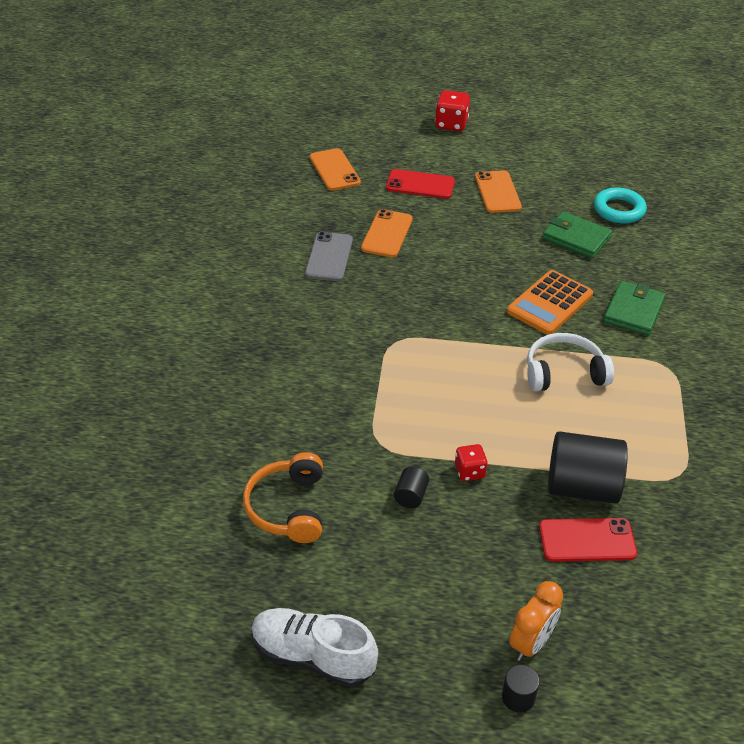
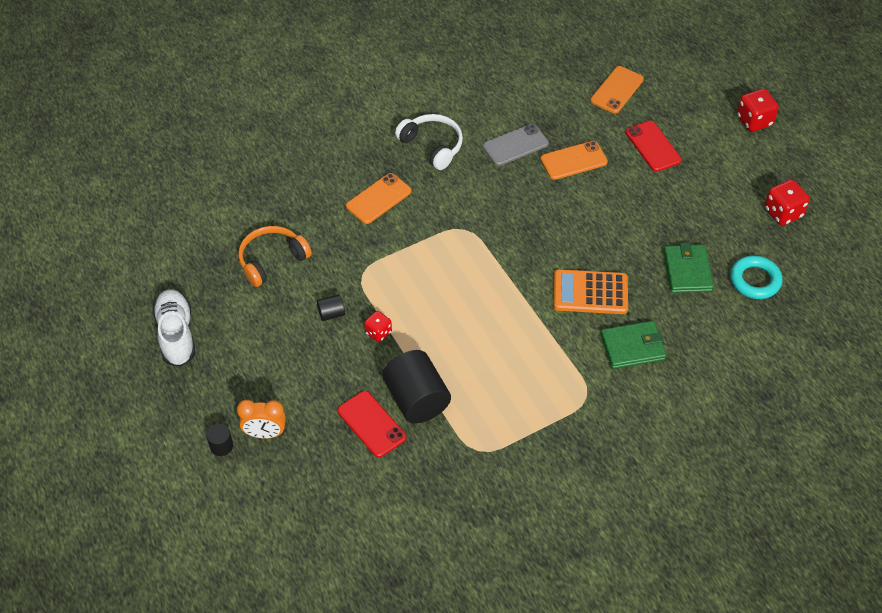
camera: 55 degrees right, 10 degrees up
orange phone [475,170,522,213] -> orange phone moved to [346,173,412,224]
white headphones [527,333,614,391] -> white headphones moved to [395,114,463,170]
none -> red dice [764,179,810,226]

